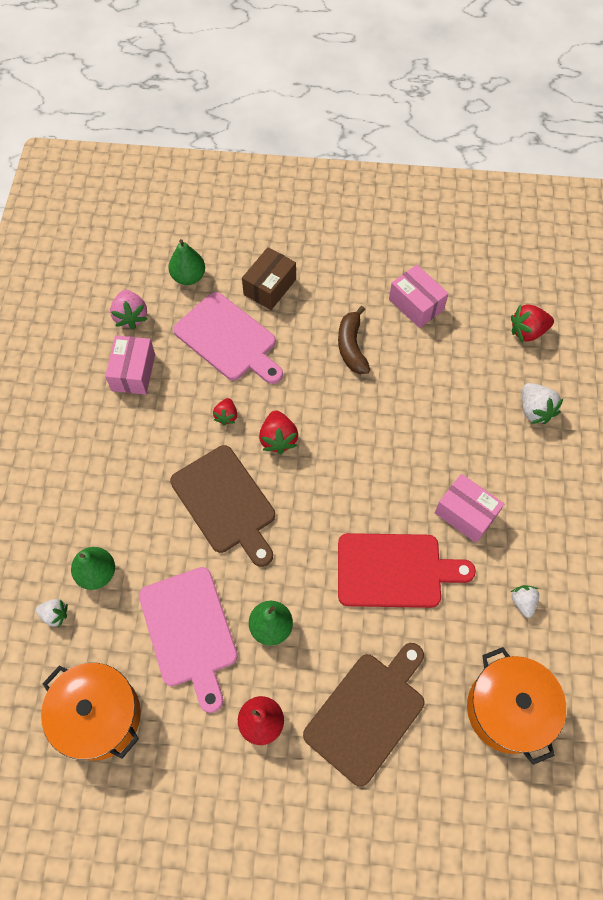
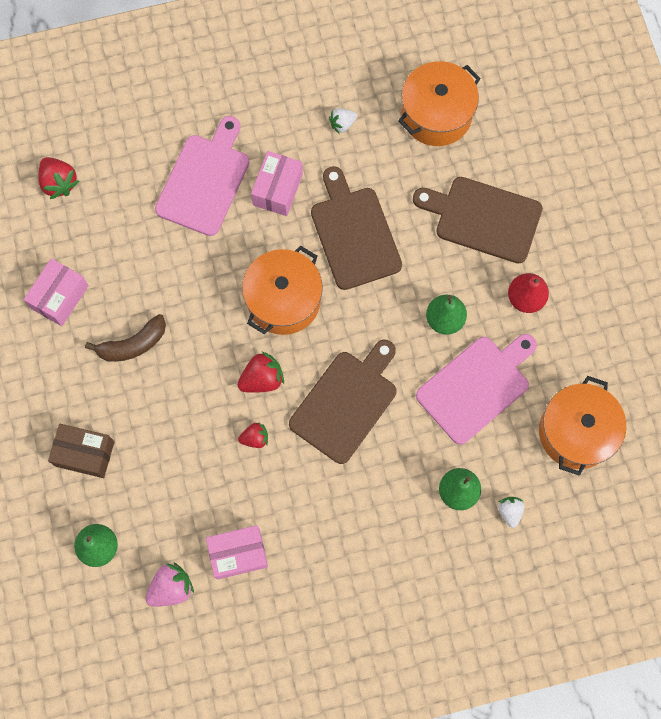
camera: 110 degrees left, 10 degrees up
pink cutting board [173,292,283,384] -> pink cutting board moved to [155,116,249,236]
red cutting board [338,533,476,608] -> brown cutting board [311,166,402,290]
white strawberry [522,383,563,424] -> none
none -> orange pot [242,246,323,335]

